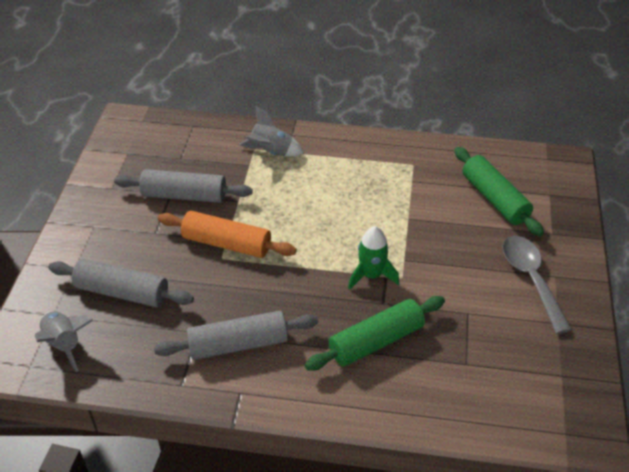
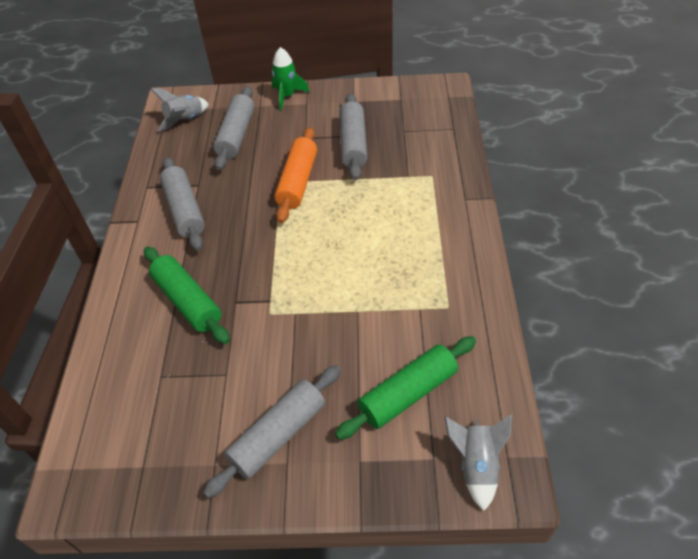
camera: 85 degrees right, 5 degrees up
grey rocket [239,106,304,157] -> grey rocket moved to [445,415,512,511]
green rocket [348,226,399,290] -> green rocket moved to [272,47,309,110]
grey spoon [502,236,572,334] -> grey rolling pin [203,365,341,498]

